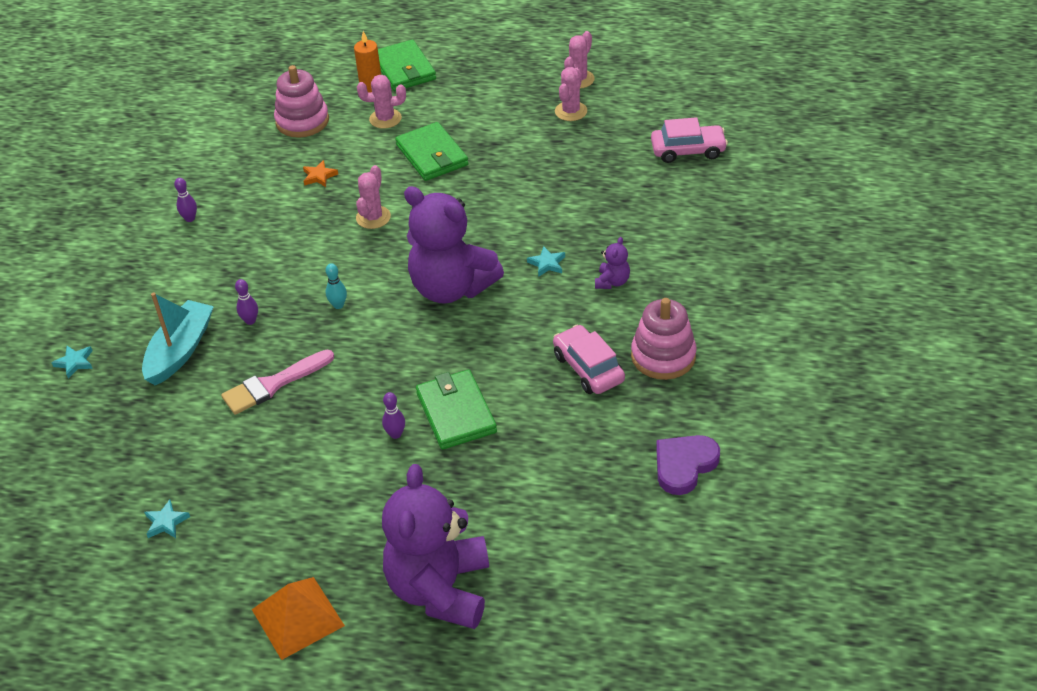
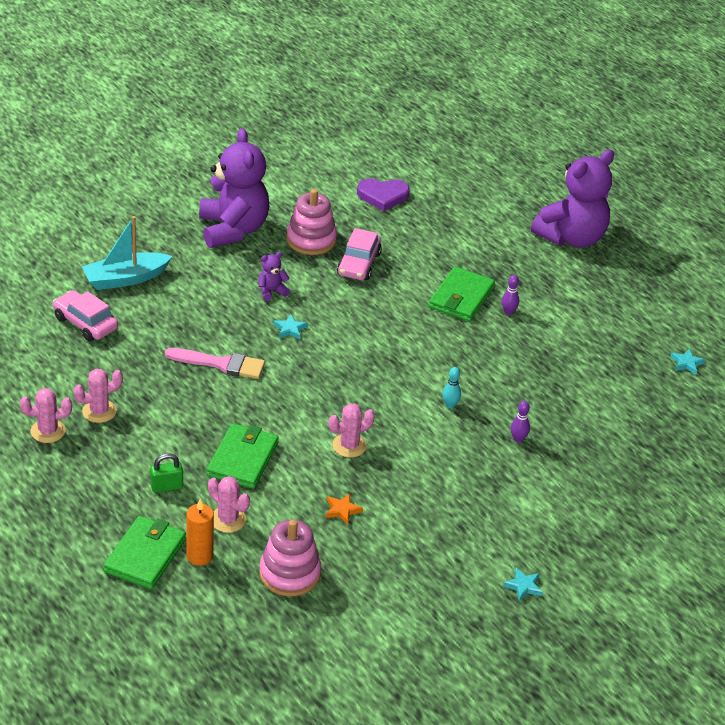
camera: 140 degrees left, 5 degrees down
turquoise star [51,346,93,379] -> turquoise star moved to [503,568,543,602]
turquoise boat [142,292,214,386] -> turquoise boat moved to [82,216,172,290]
purple bowling pin [174,178,197,222] -> none
pink brush [221,350,334,415] -> pink brush moved to [165,348,265,379]
orange pyramid [252,577,345,660] -> none
purple teddy bear [404,186,504,304] -> purple teddy bear moved to [199,128,269,248]
none -> green padlock [150,453,183,493]

